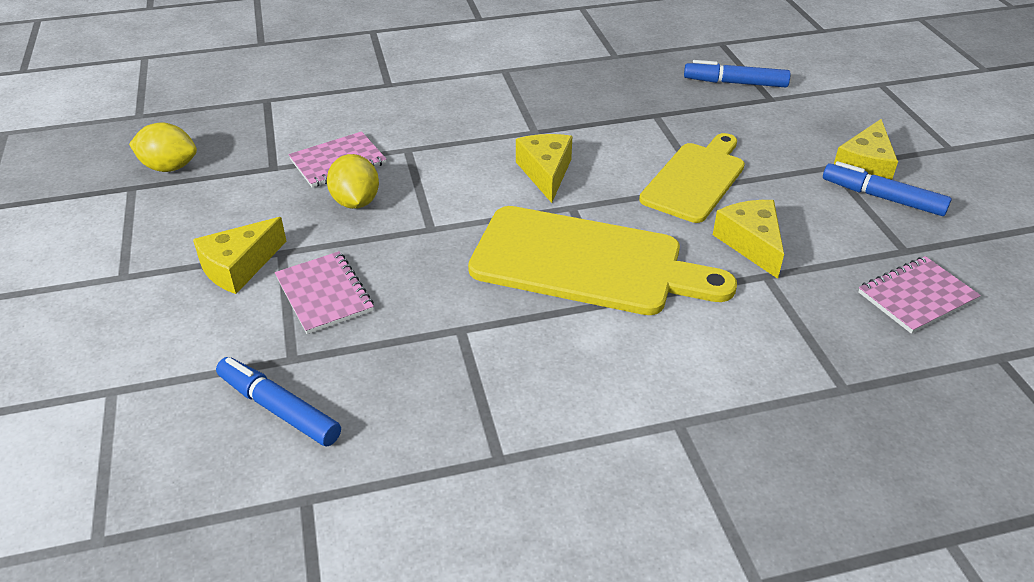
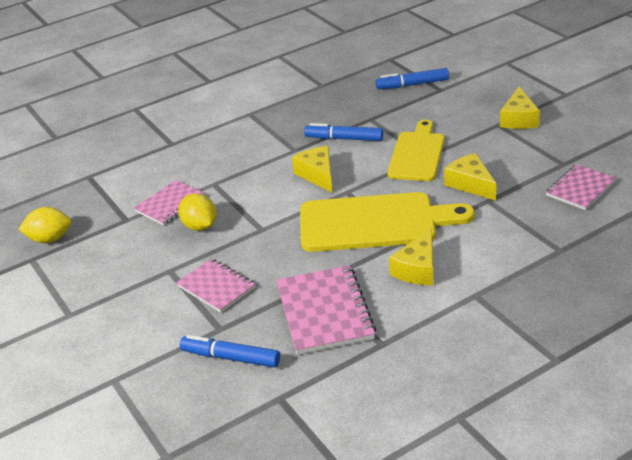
camera: 15 degrees left, 5 degrees down
yellow cheese [193,217,287,294] -> yellow cheese moved to [389,228,433,285]
blue marker [823,161,952,216] -> blue marker moved to [304,123,383,141]
none -> pink notebook [276,265,376,355]

